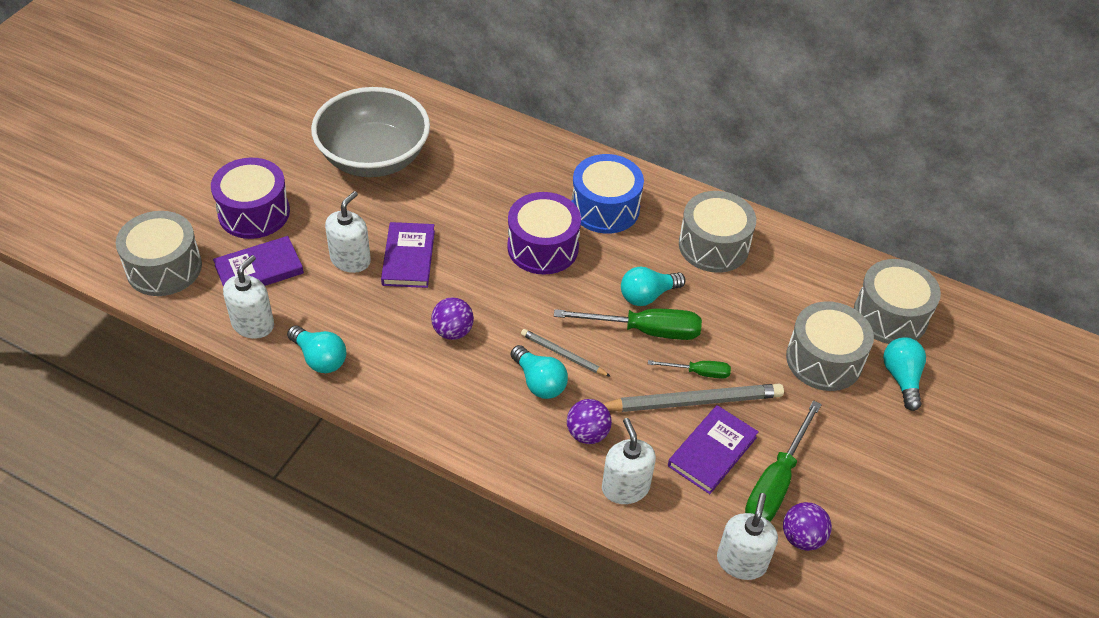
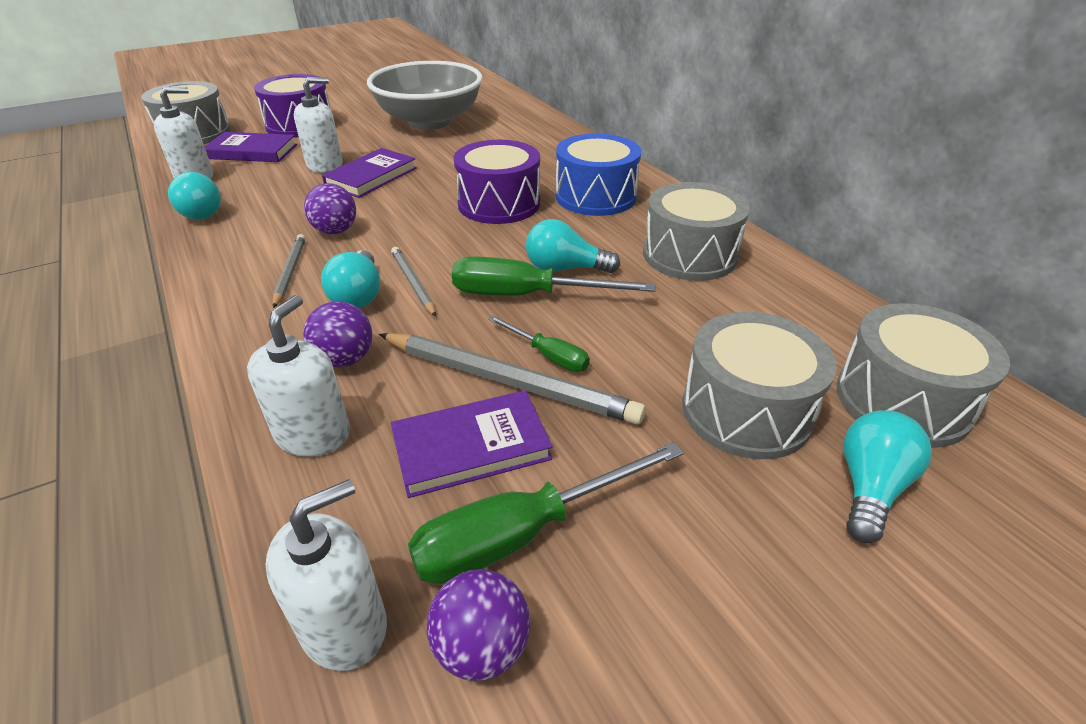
camera: 35 degrees right, 10 degrees down
green screwdriver [554,309,702,340] -> green screwdriver turned 150 degrees clockwise [452,256,656,296]
none -> grey pencil [273,234,306,308]

